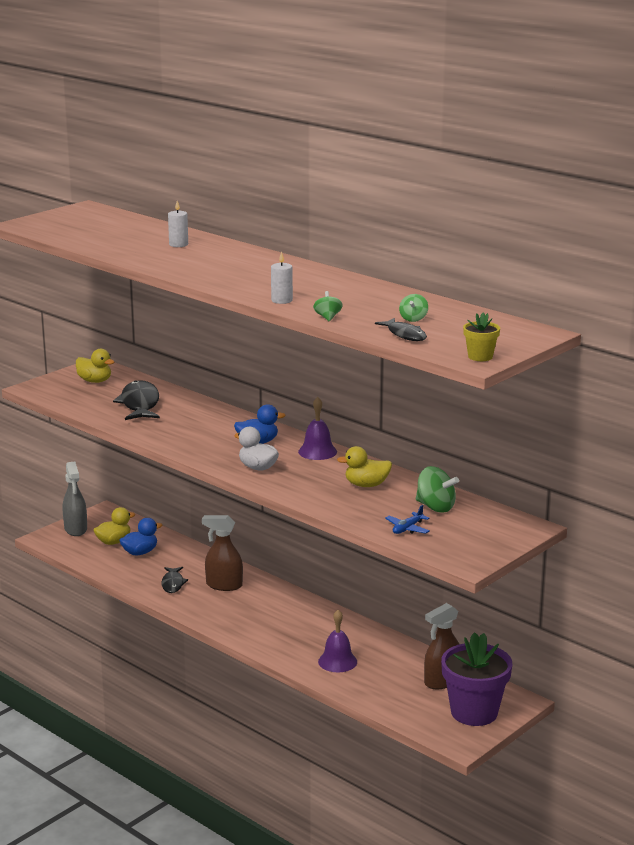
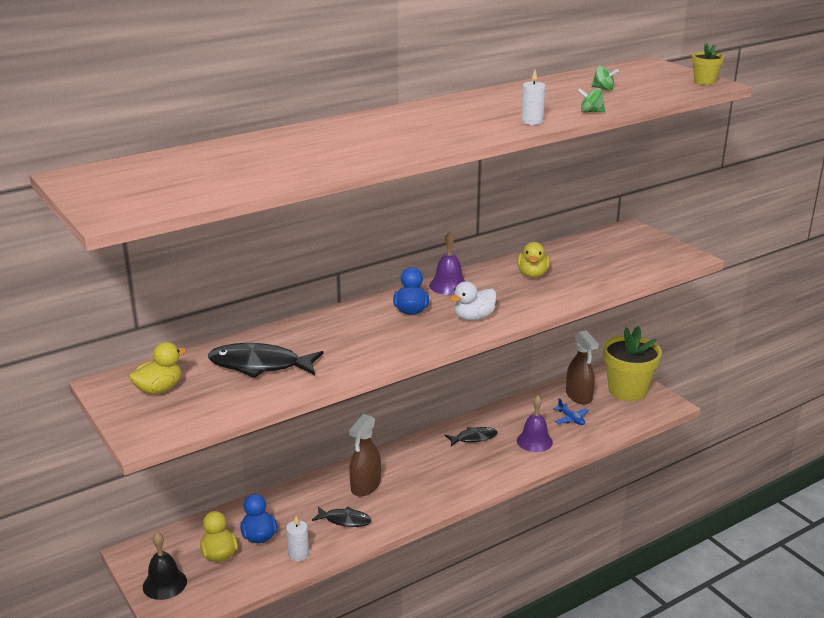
camera: 75 degrees left, 5 degrees up
grey spray bottle [62,461,87,536] -> black bell [143,532,187,600]
white candle [168,201,188,247] -> white candle moved to [286,516,309,561]
black fish [375,318,427,341] -> black fish moved to [445,427,497,446]
blue plane [385,505,430,534] -> blue plane moved to [553,398,589,425]
green spinning top [416,466,459,513] -> none
purple flower pot [441,632,512,726] -> yellow flower pot [603,326,662,401]

